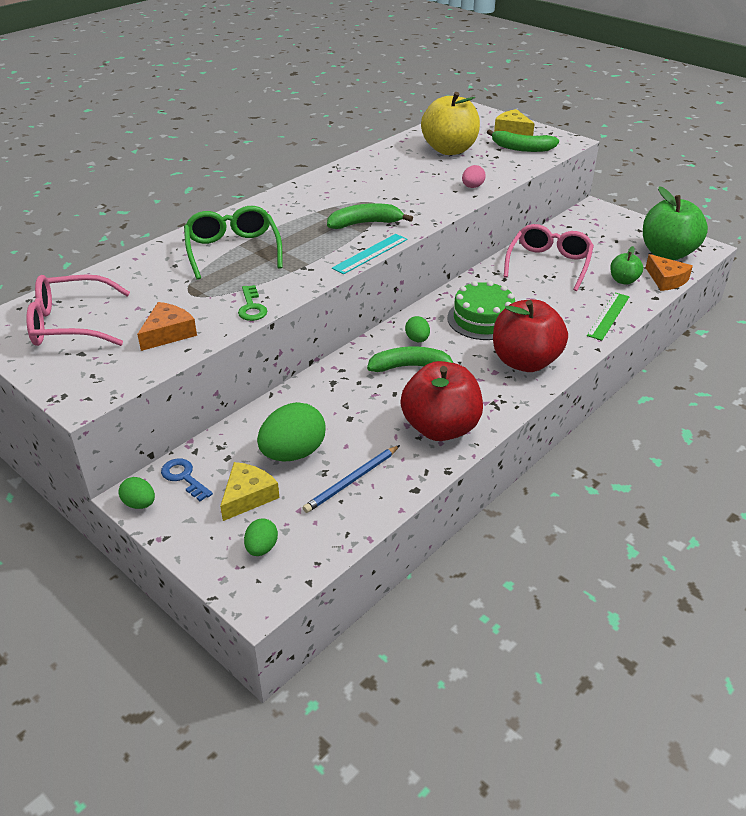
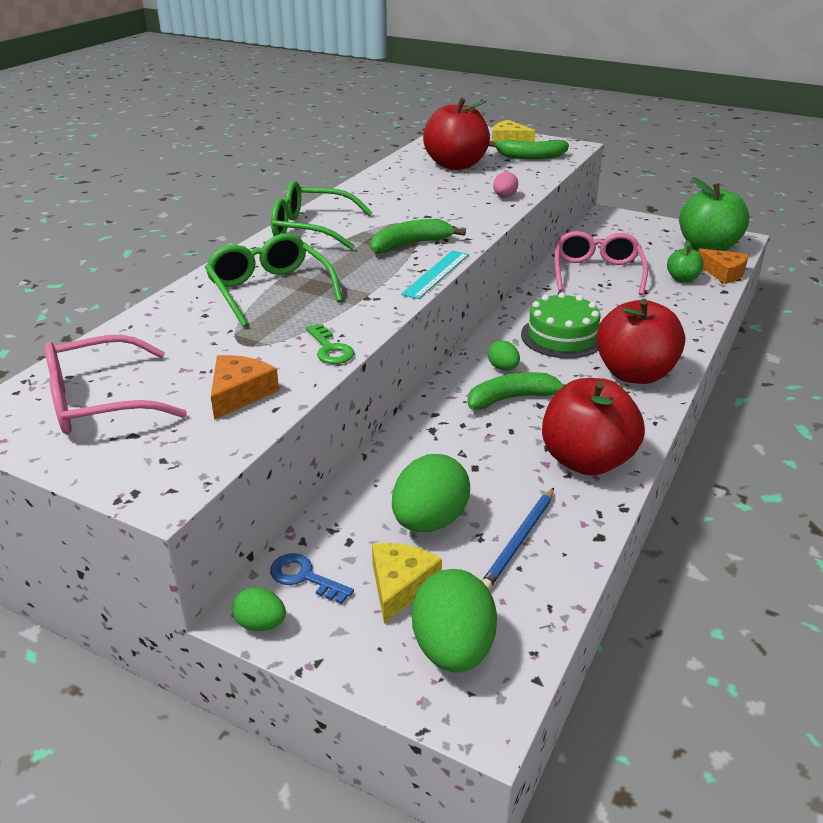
camera: 15 degrees left, 5 degrees down
green egg [244,518,278,556] -> green egg [412,569,497,673], size x1.94
yellow apple [421,92,480,155] -> red apple [423,98,490,170]
green ruler [587,293,630,340] -> none
none -> green glasses [271,181,372,250]

